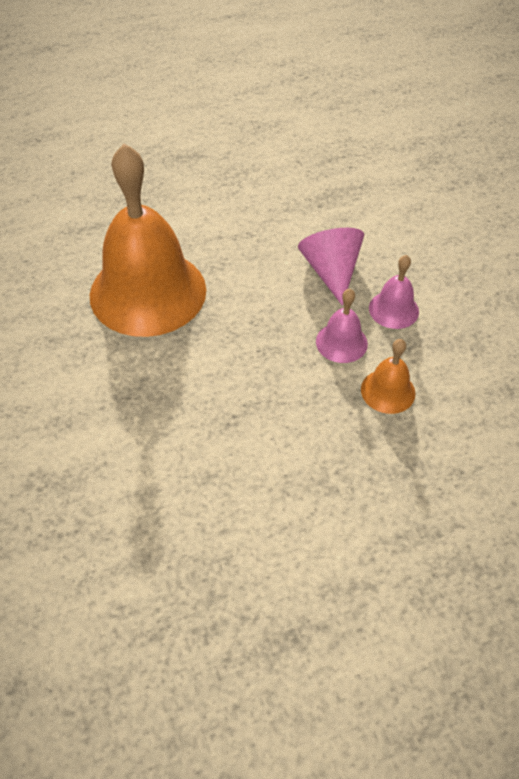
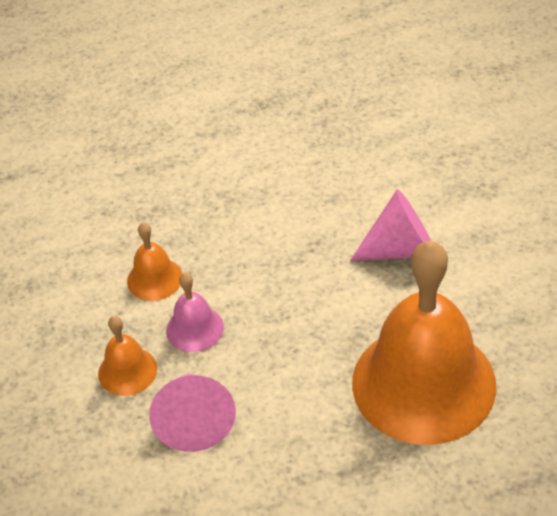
camera: 175 degrees left, 5 degrees down
pink bell [369,255,419,329] -> orange bell [98,316,157,396]
none -> pink cone [350,189,431,261]

